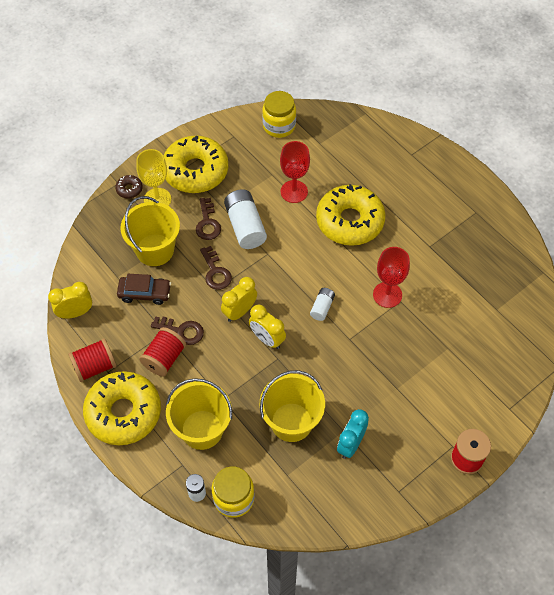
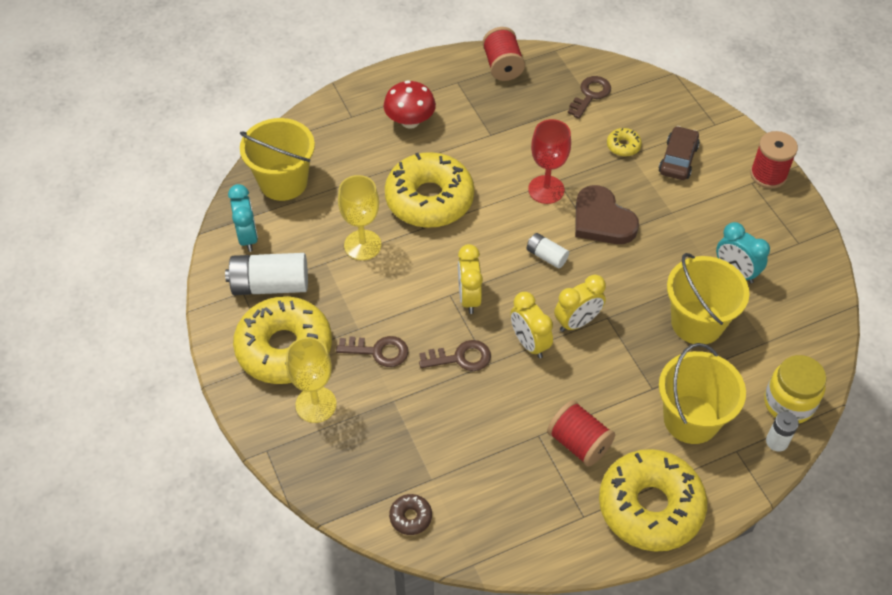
camera: 75 degrees left, 5 degrees down
yellow clock [48,282,92,319] -> yellow clock moved to [458,244,483,314]
red spool [68,338,117,382] -> red spool moved to [482,27,525,81]
brown donut [115,175,143,199] -> brown donut moved to [389,494,432,535]
brown car [117,274,171,305] -> brown car moved to [659,126,700,180]
yellow bucket [121,196,180,266] -> yellow bucket moved to [240,118,315,201]
brown key [151,316,204,345] -> brown key moved to [568,76,611,119]
white battery [224,189,267,249] -> white battery moved to [225,253,308,295]
yellow jar [262,91,296,138] -> turquoise clock [228,184,258,252]
red goblet [280,141,310,203] -> yellow goblet [338,175,381,260]
none -> red mushroom [384,80,436,129]
none -> brown heart [575,185,639,244]
none -> yellow donut [607,128,642,156]

